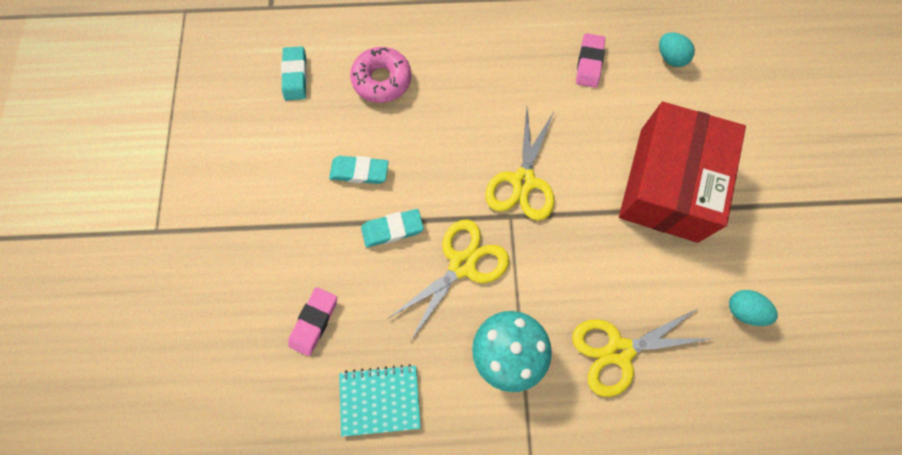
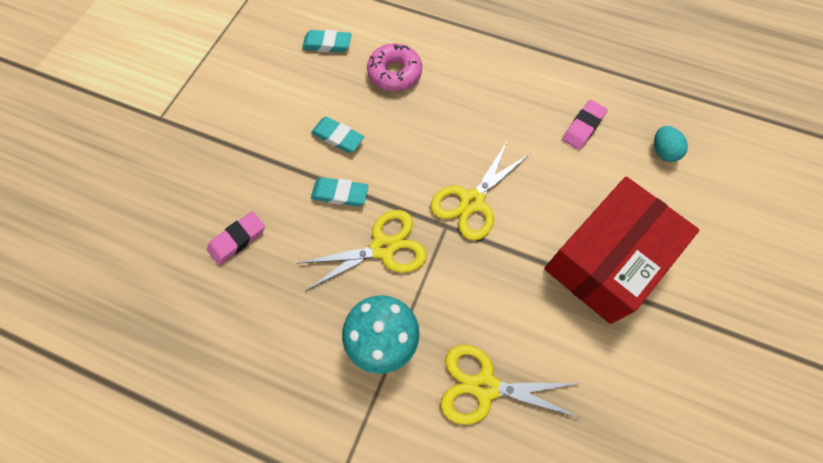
camera: 25 degrees right, 5 degrees down
turquoise eraser [281,46,307,100] -> turquoise eraser turned 75 degrees clockwise [302,30,352,53]
turquoise notebook [339,364,421,437] -> none
turquoise egg [729,290,778,326] -> none

